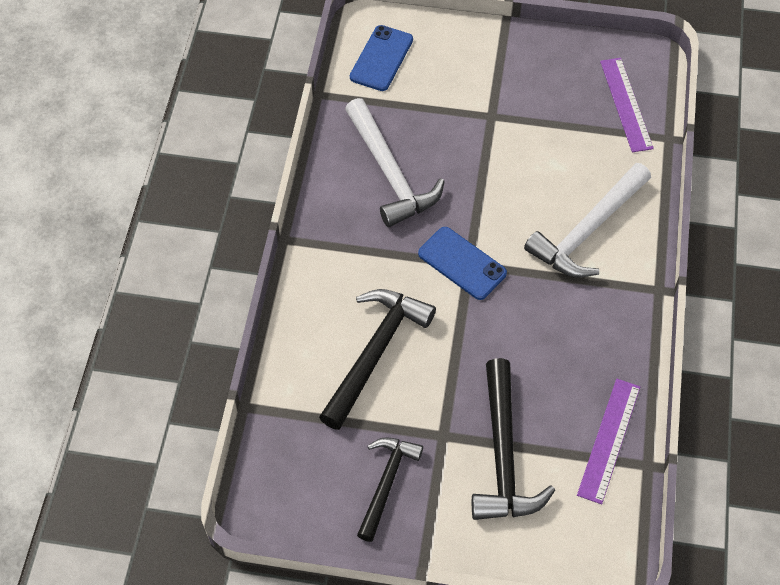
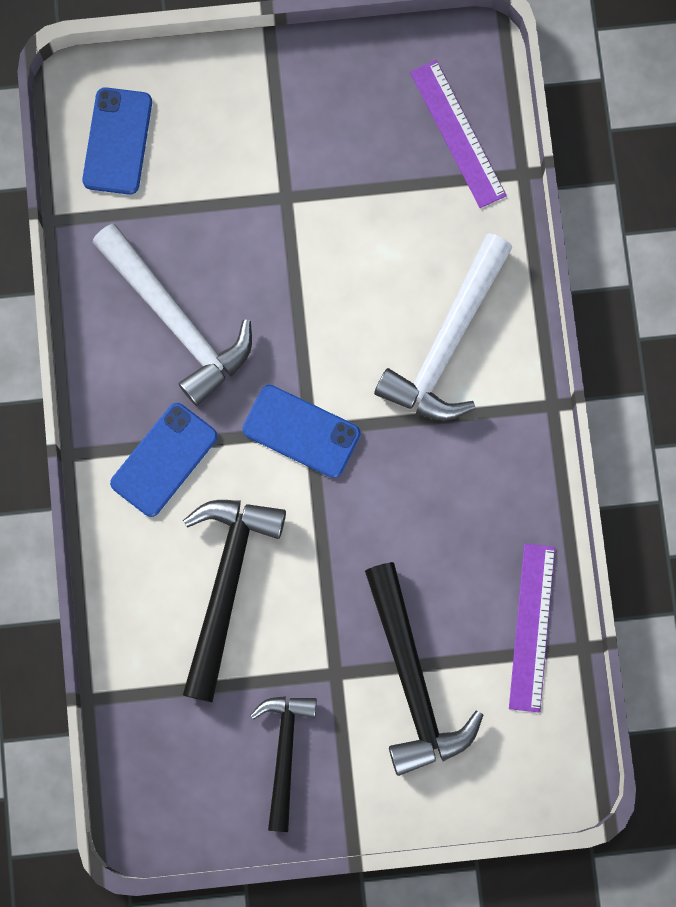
camera: 15 degrees left, 20 degrees up
none -> blue phone [110,403,218,517]

